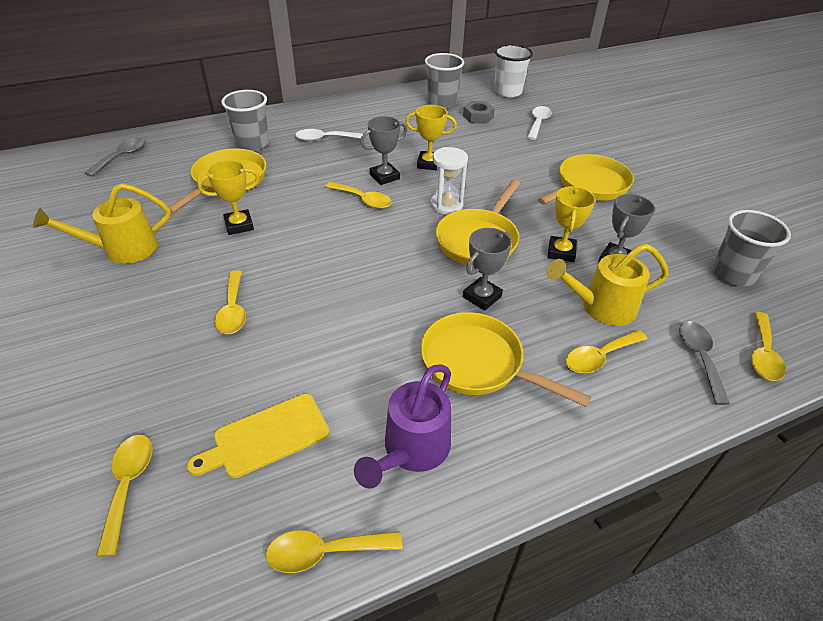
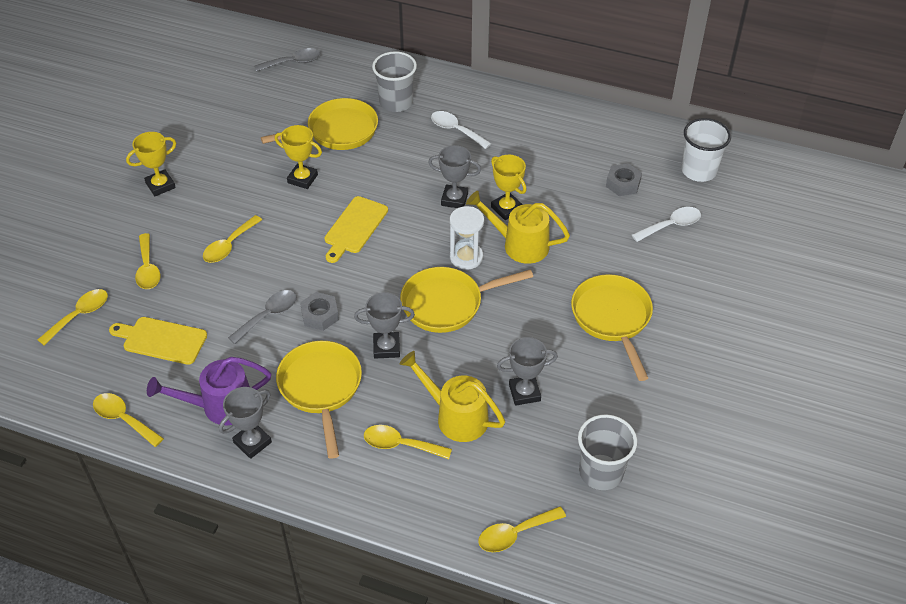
camera: 45 degrees right, 5 degrees up
yellow watering can [33,183,171,264] -> yellow watering can moved to [466,191,570,264]
yellow spoon [325,182,392,209] -> yellow spoon moved to [135,233,161,289]
grey cup [425,53,464,108] -> none
yellow pan [538,154,634,205] -> yellow pan turned 105 degrees counterclockwise [571,274,653,381]
yellow trophy [548,186,596,262] -> yellow trophy moved to [126,132,176,196]
grey spoon [679,321,730,405] -> grey spoon moved to [228,290,297,344]
none -> grey trophy [219,387,272,459]
none -> grey nut [300,292,339,331]
none -> yellow cutting board [324,196,388,263]

